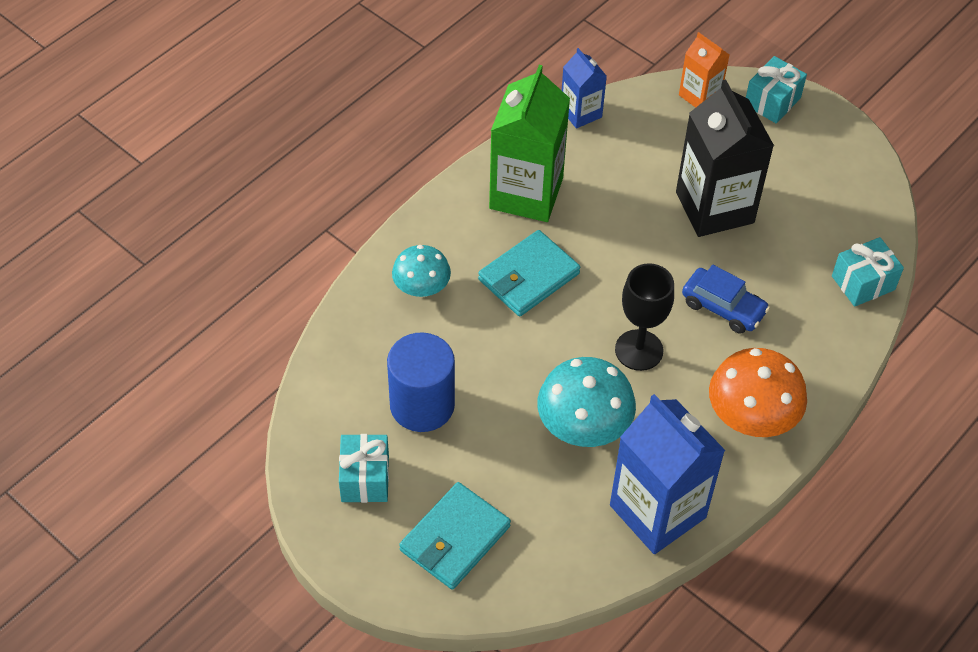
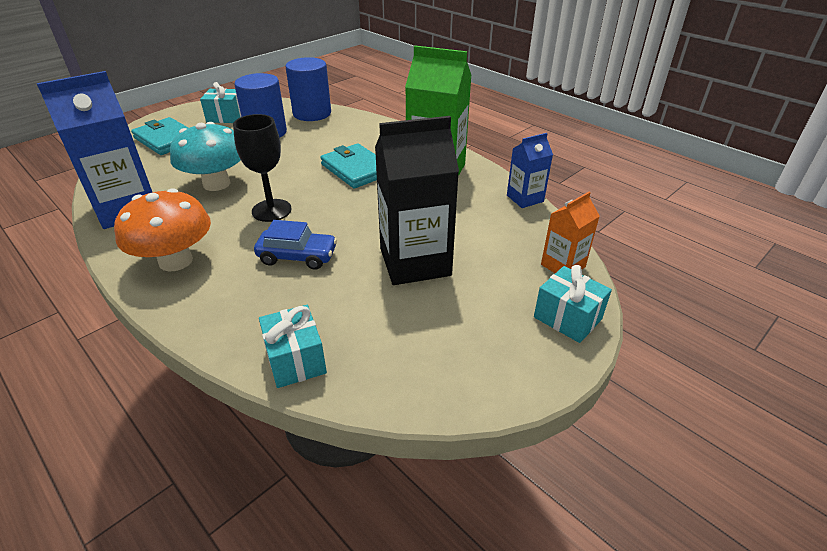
camera: 95 degrees right, 15 degrees down
turquoise mushroom [392,245,451,297] -> none
blue car [682,265,770,334] -> blue car turned 120 degrees counterclockwise [254,220,337,270]
none -> blue cylinder [285,57,331,121]

